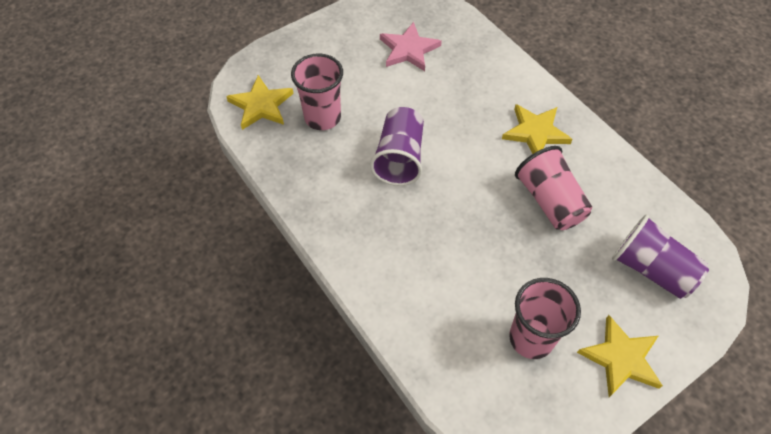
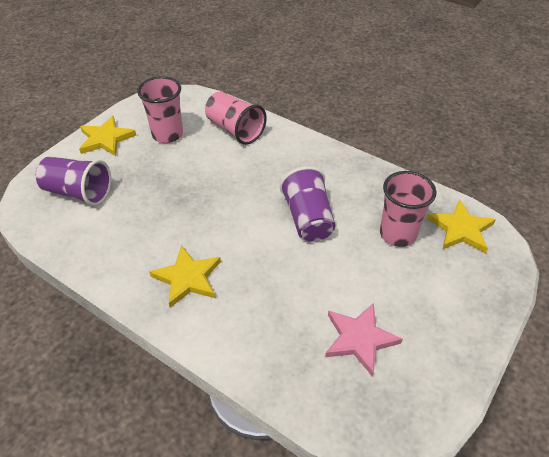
camera: 160 degrees right, 10 degrees down
pink cup [515,146,592,230] -> pink cup moved to [205,91,267,145]

